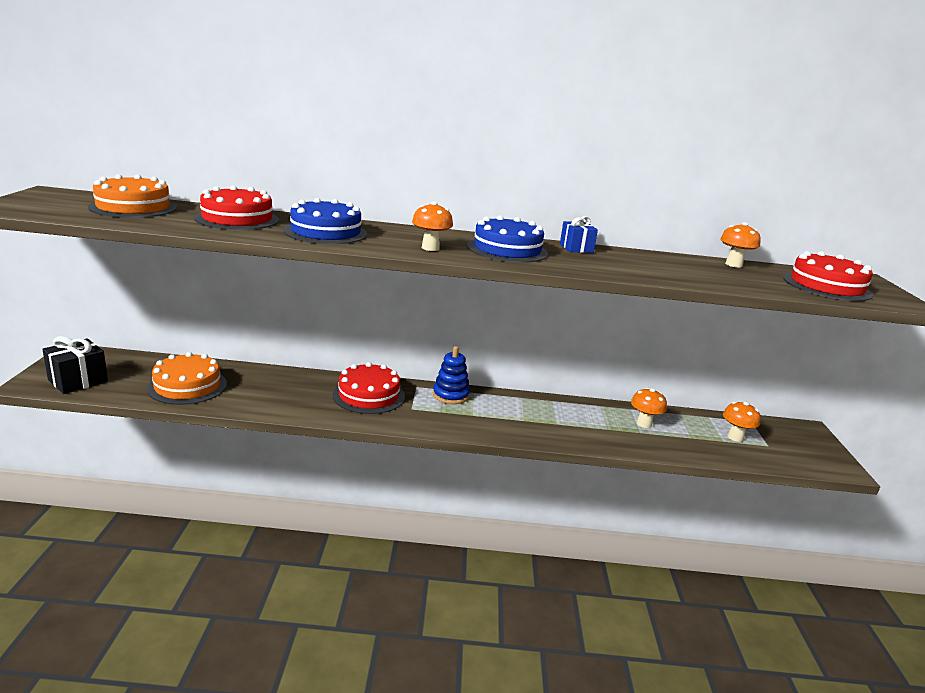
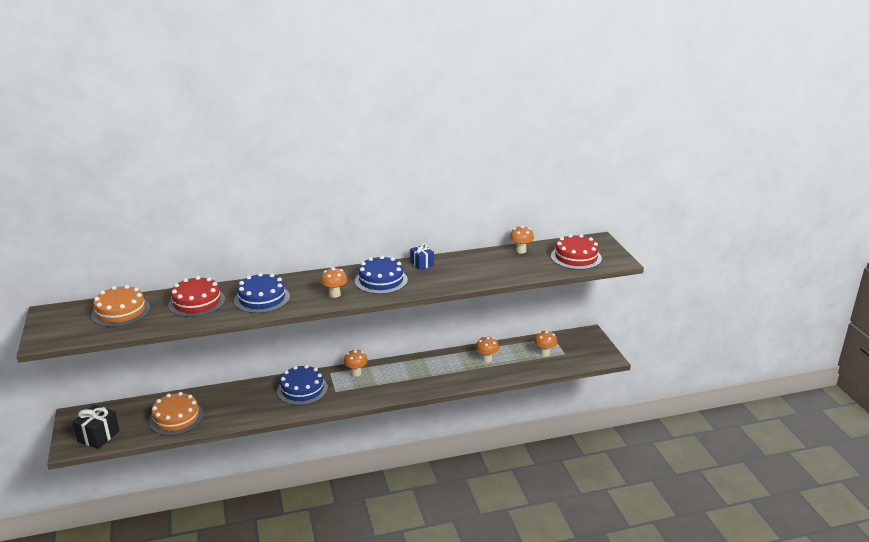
camera: 15 degrees left, 5 degrees up
red cake [333,362,405,414] -> blue cake [277,365,328,405]
blue stacking toy [433,346,470,404] -> orange mushroom [344,349,368,377]

